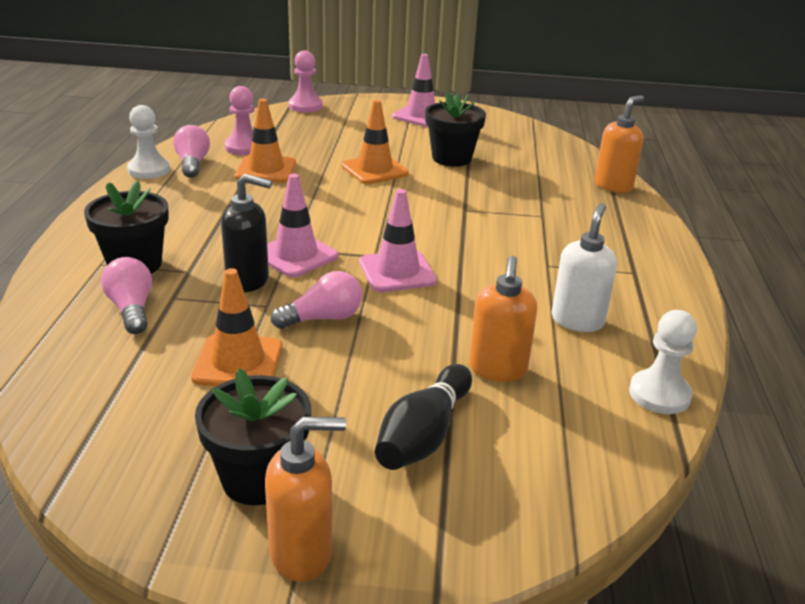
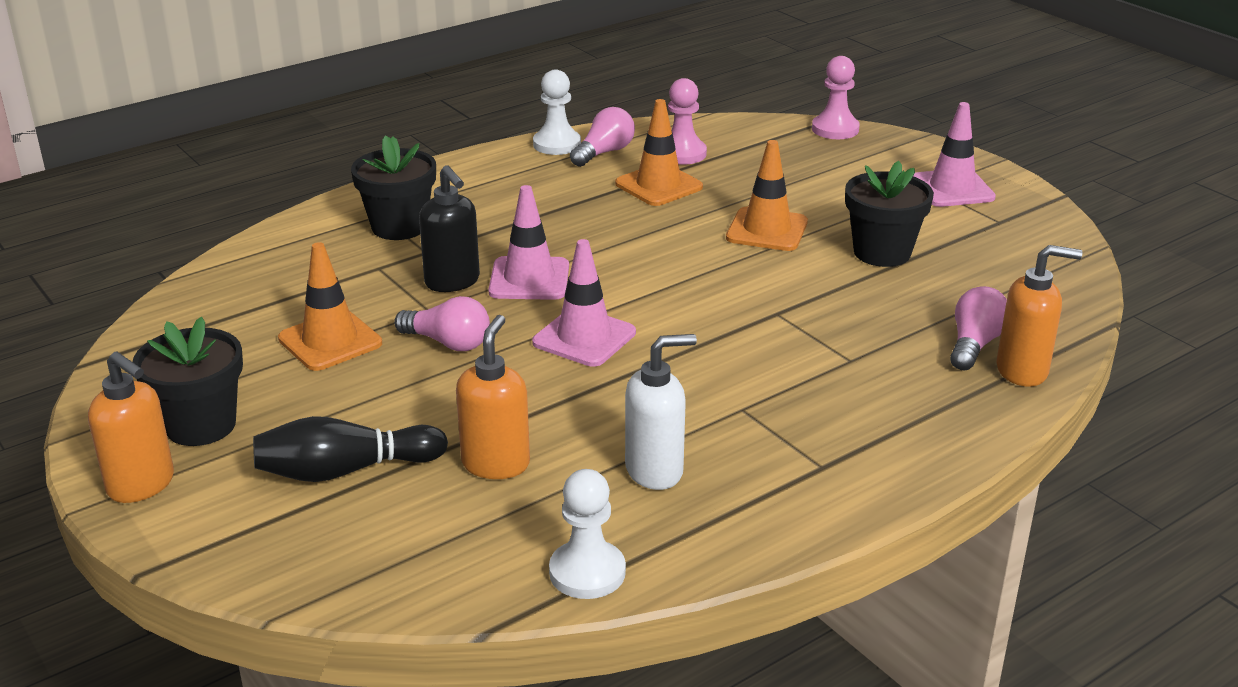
camera: 50 degrees right, 0 degrees up
pink light bulb [101,257,152,334] -> pink light bulb moved to [950,286,1007,370]
orange soap dispenser [469,256,537,382] -> orange soap dispenser turned 135 degrees clockwise [456,315,530,479]

